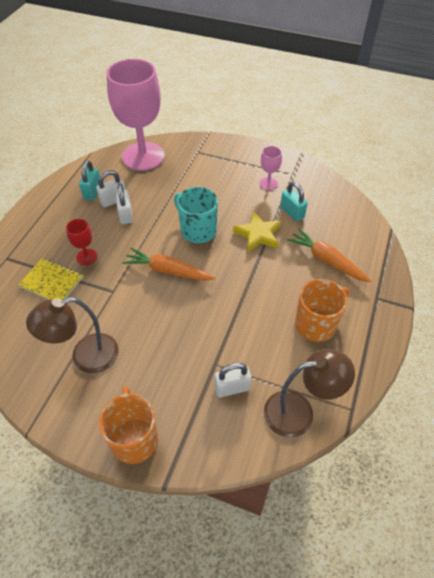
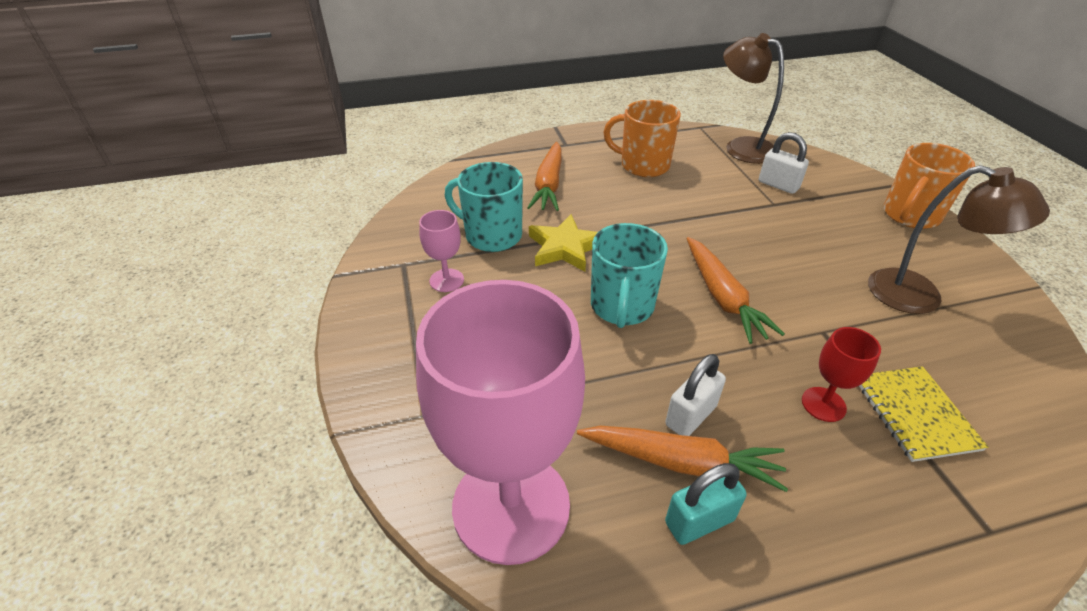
camera: 125 degrees left, 10 degrees down
white padlock [96,170,125,207] -> orange carrot [577,426,788,492]
turquoise padlock [280,181,308,221] -> turquoise mug [445,162,523,252]

